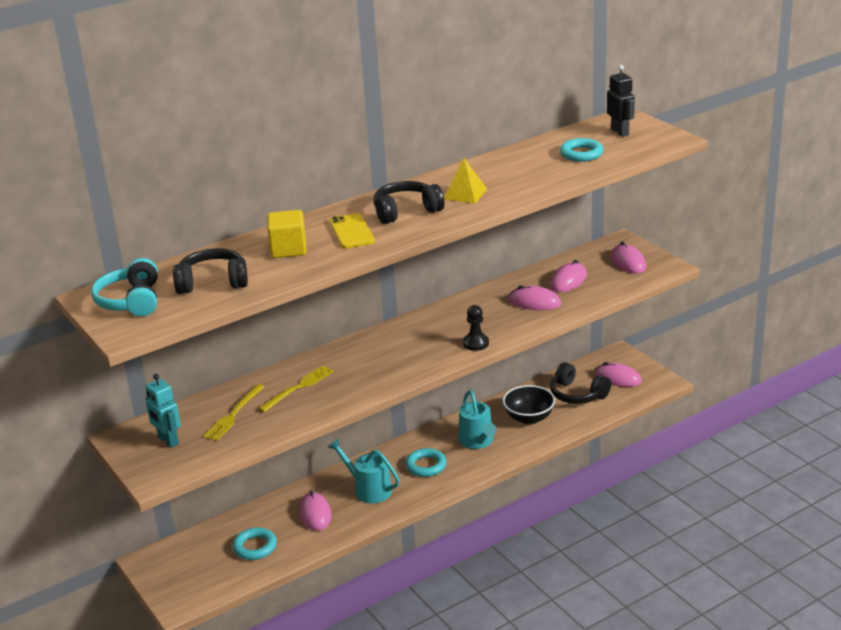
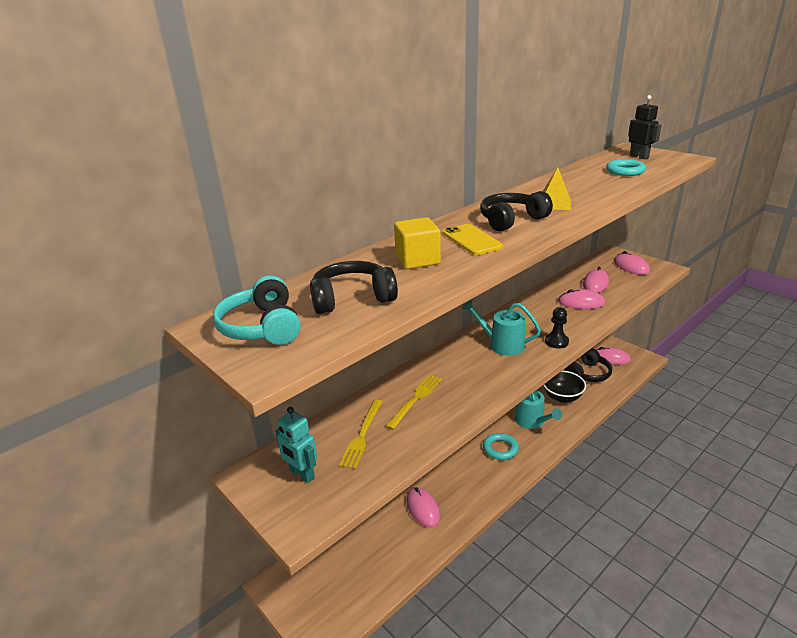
camera: 10 degrees left, 0 degrees up
turquoise ring [233,527,277,560] -> none
turquoise watering can [328,439,400,503] -> turquoise watering can moved to [462,300,541,356]
black headphones [550,362,611,404] -> black headphones turned 75 degrees counterclockwise [564,348,612,382]

